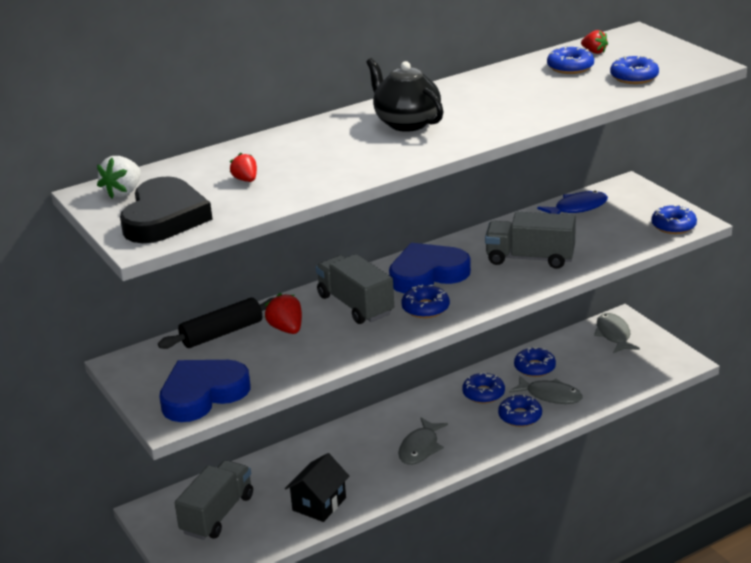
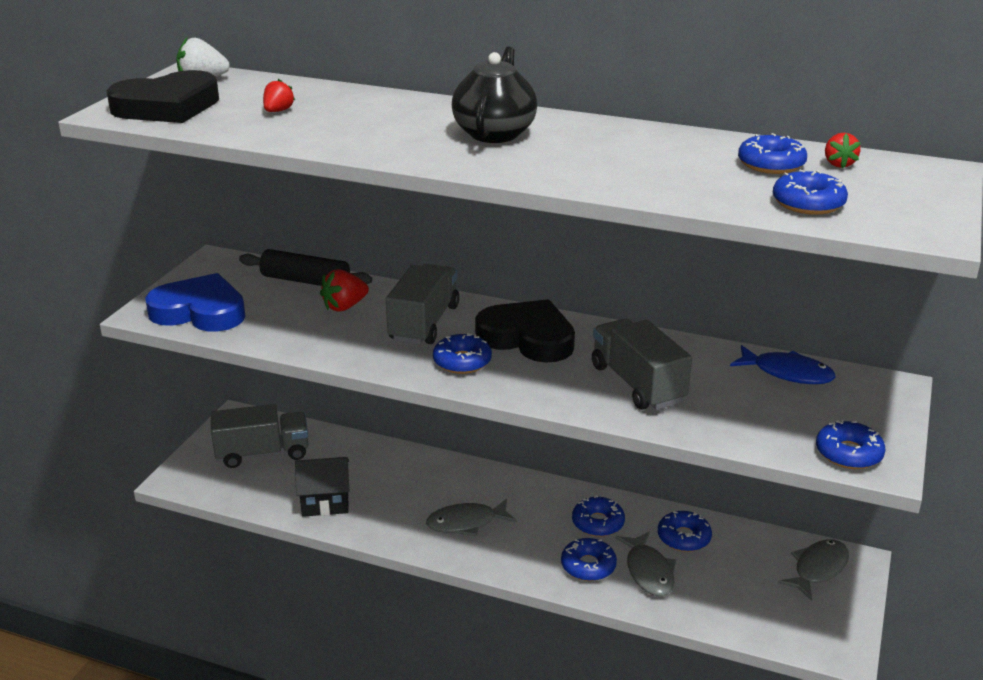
camera: 50 degrees right, 0 degrees up
red strawberry [265,293,302,334] -> red strawberry turned 150 degrees counterclockwise [320,269,369,312]
blue heart [389,243,471,293] -> black heart [475,299,575,363]

